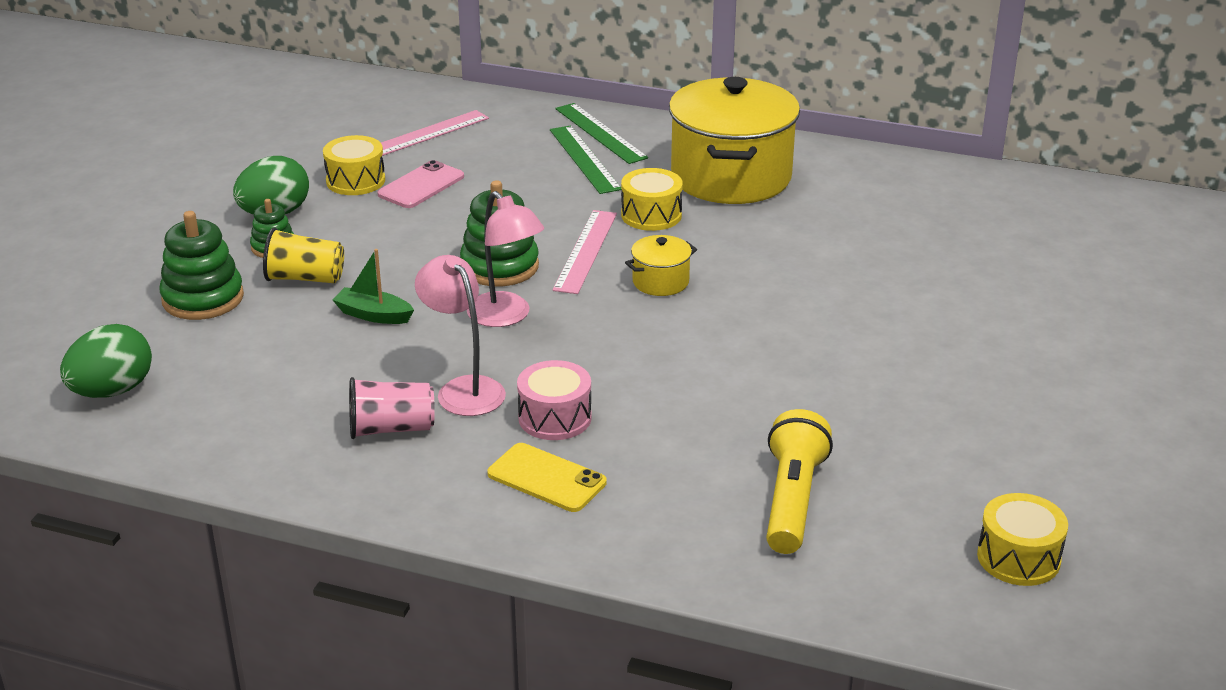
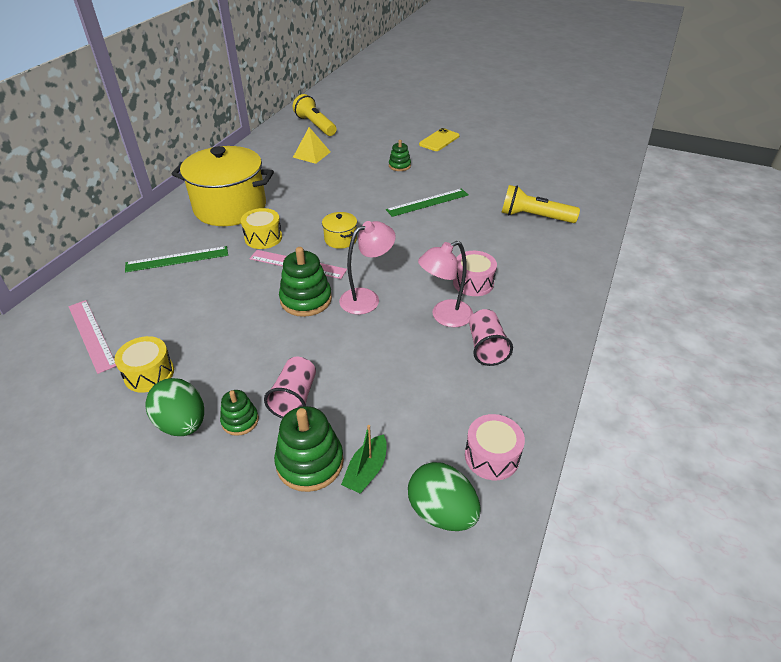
camera: 85 degrees left, 10 degrees up
yellow cup [263,228,344,283] -> pink cup [264,357,316,418]
green boat [332,249,414,324] -> green boat moved to [341,425,387,494]
pink phone [377,160,464,208] -> none
yellow phone [487,443,607,512] -> yellow phone moved to [419,128,459,151]
green ruler [555,103,648,164] -> green ruler moved to [386,188,468,217]
yellow drum [977,493,1068,586] -> none
none -> yellow flashlight [293,94,336,136]
none -> yellow pyramid [293,127,330,164]
none -> green stacking toy [389,140,411,171]
none -> pink drum [465,414,525,480]

